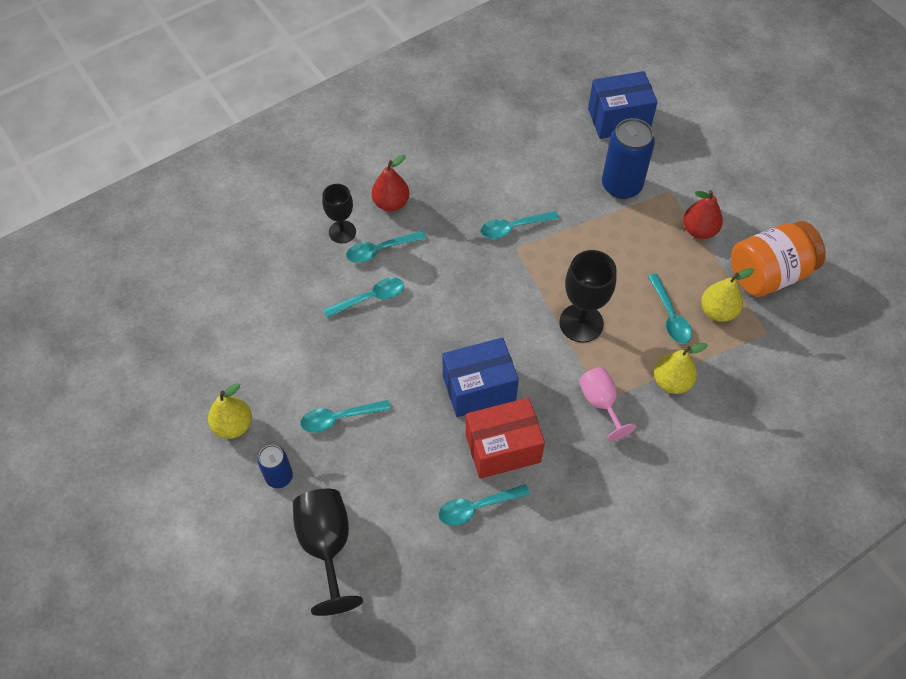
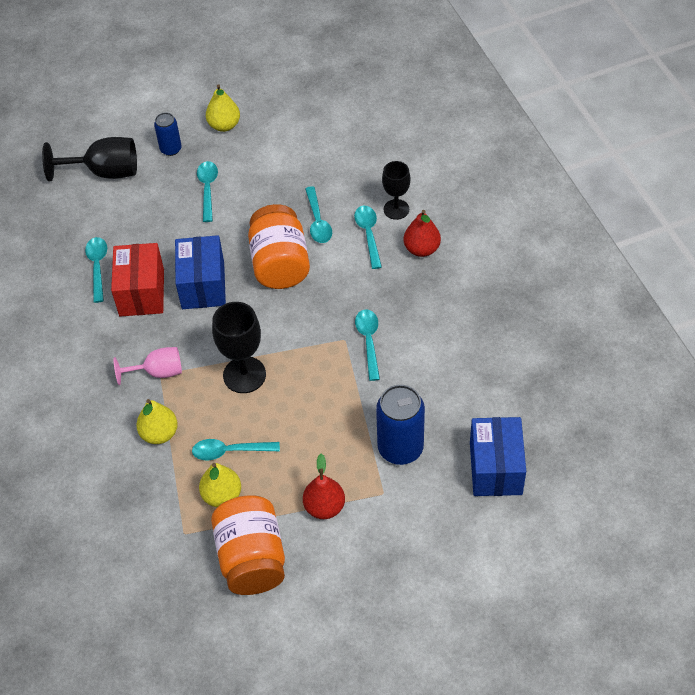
camera: 105 degrees right, 5 degrees down
none -> orange jar [248,204,310,289]

